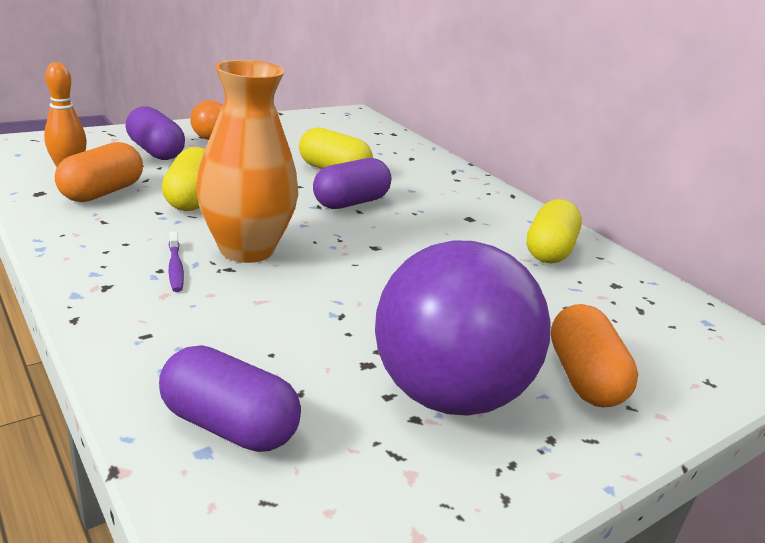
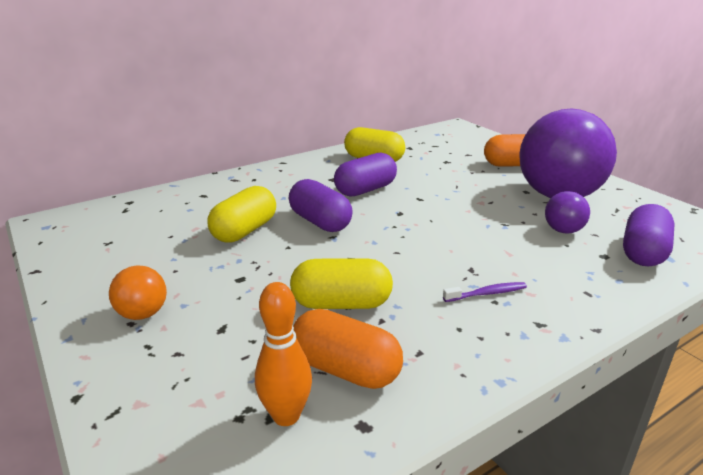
camera: 85 degrees left, 0 degrees up
purple capsule [125,106,185,160] -> purple capsule moved to [334,153,397,197]
orange vase [196,60,298,263] -> none
none -> purple ball [545,191,590,234]

